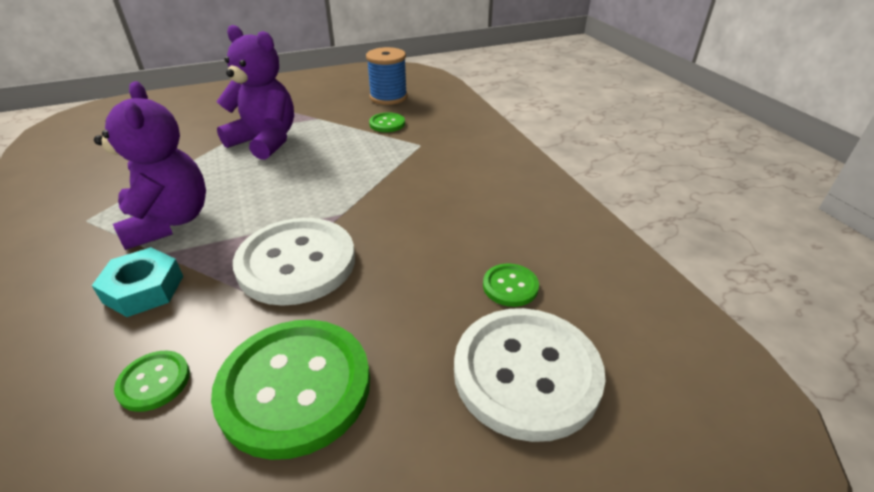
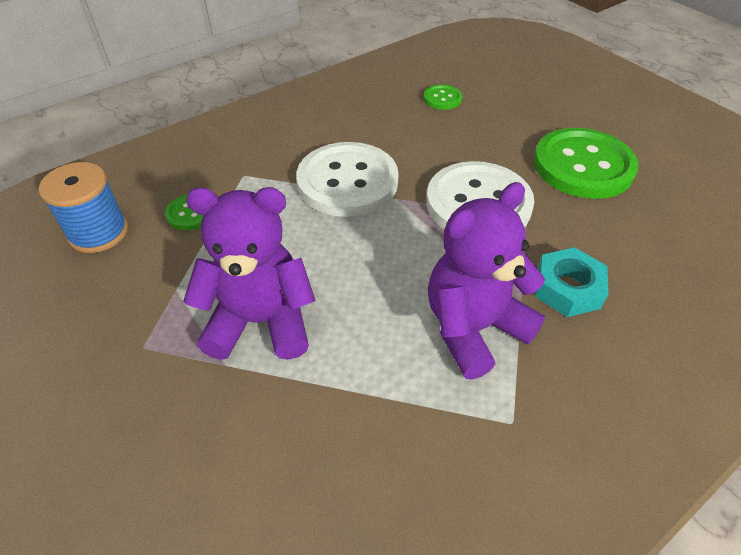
camera: 105 degrees left, 10 degrees up
green button [114,351,190,412] -> none
purple teddy bear [216,25,294,160] -> purple teddy bear turned 75 degrees clockwise [183,187,316,360]
white button [454,308,606,442] -> white button moved to [296,142,399,217]

